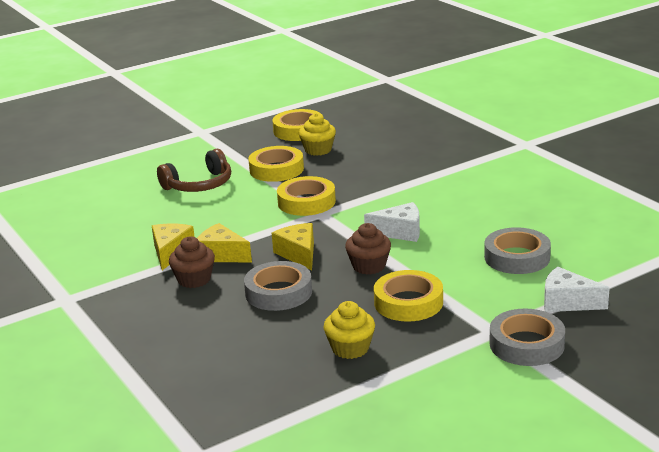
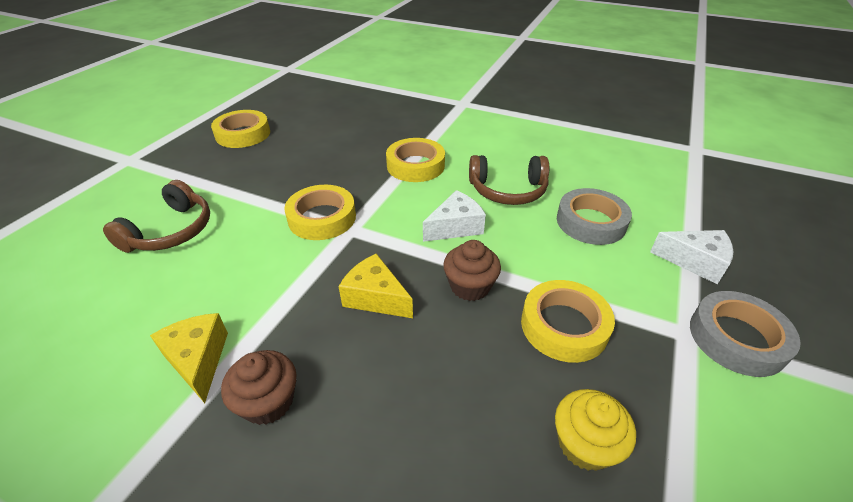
camera: 35 degrees left, 15 degrees up
yellow cheese [197,223,252,262] -> none
grey tape [244,261,312,311] -> none
yellow tape [248,146,304,182] -> yellow tape moved to [386,138,445,182]
yellow cupcake [299,113,336,156] -> none
white cheese [544,267,610,312] -> white cheese turned 150 degrees counterclockwise [650,230,733,284]
none -> brown headphones [469,155,549,205]

